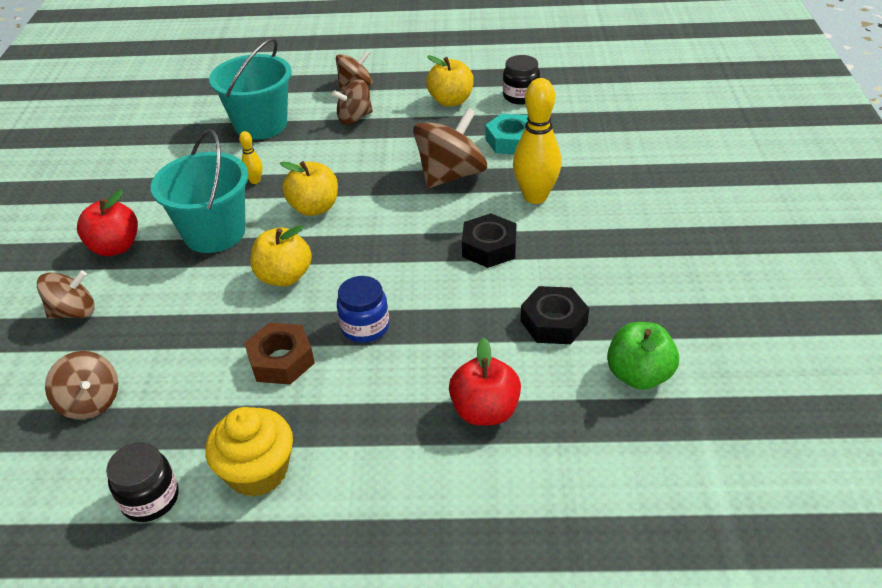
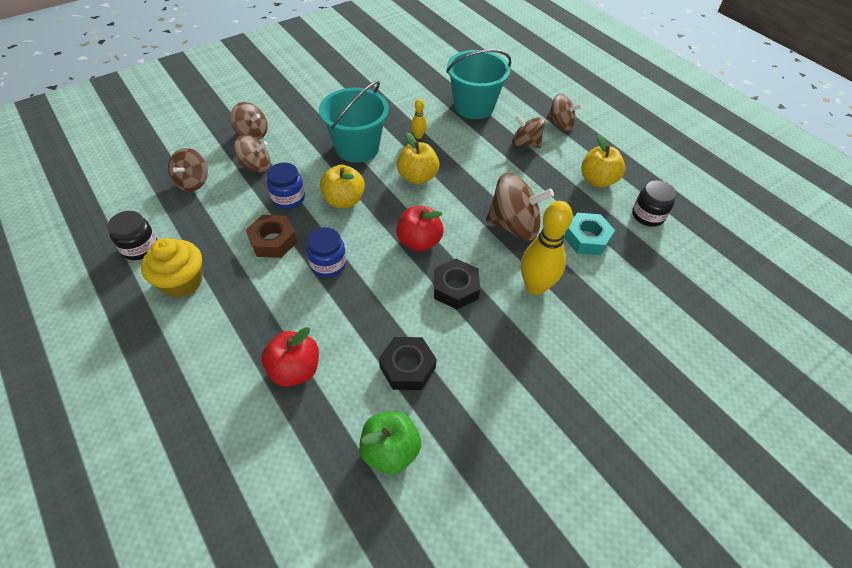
camera: 50 degrees right, 10 degrees up
red apple [77,190,138,256] -> red apple moved to [396,206,444,252]
none -> brown spinning top [234,135,270,172]
none -> blue jar [267,163,305,209]

